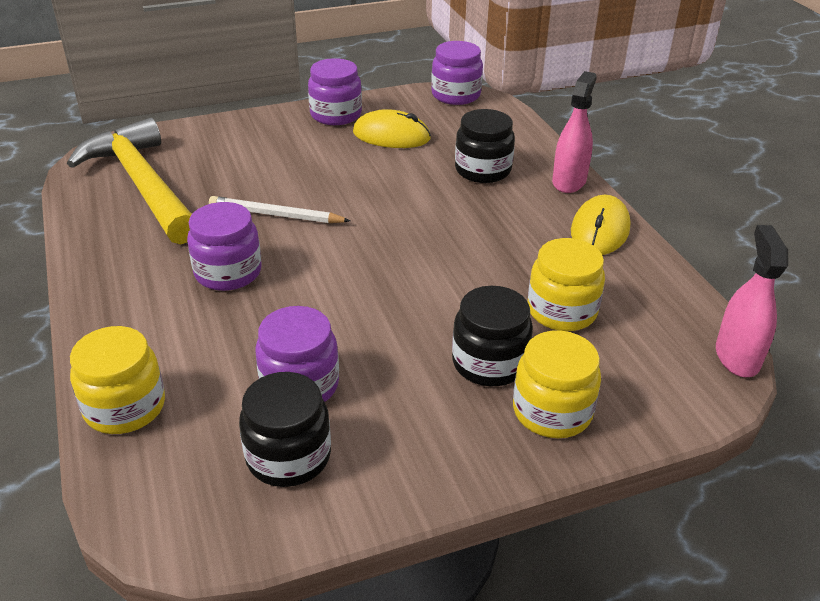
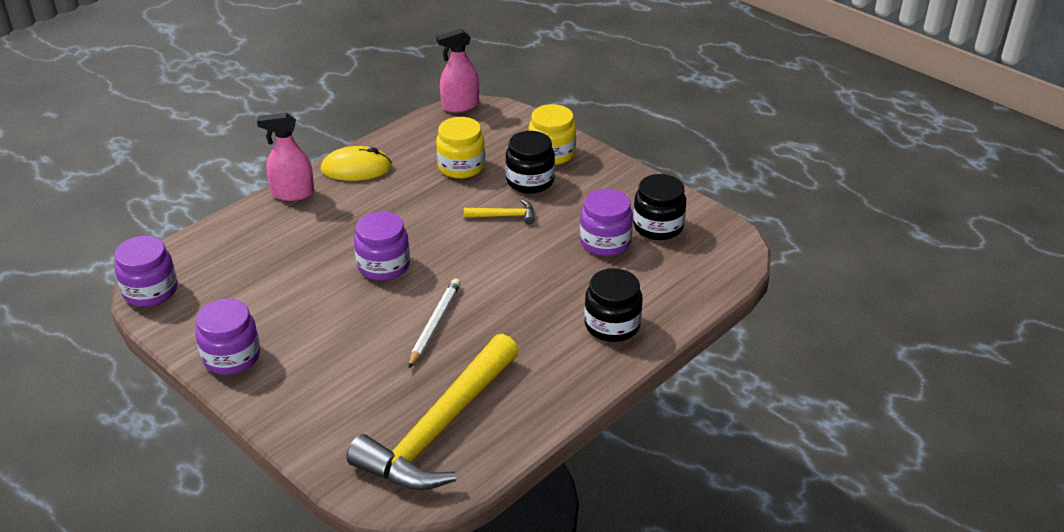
camera: 115 degrees left, 0 degrees up
yellow jar [70,326,165,434] -> none
purple jar [187,202,262,291] -> purple jar moved to [354,211,410,281]
white pencil [209,196,351,223] -> white pencil turned 150 degrees counterclockwise [408,279,461,369]
yellow mouse [353,109,431,148] -> none
black jar [455,109,515,183] -> black jar moved to [584,268,642,342]
none -> yellow hammer [464,200,535,224]

